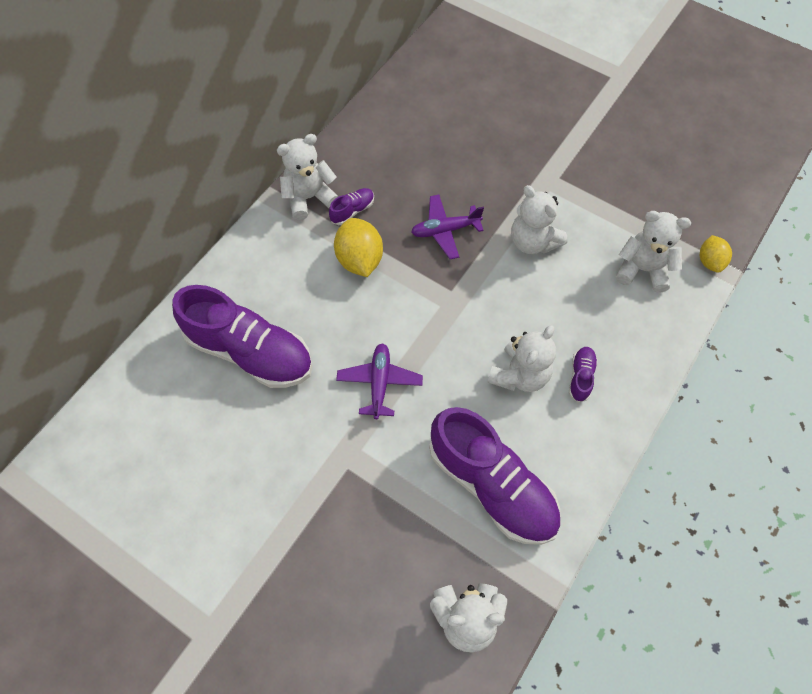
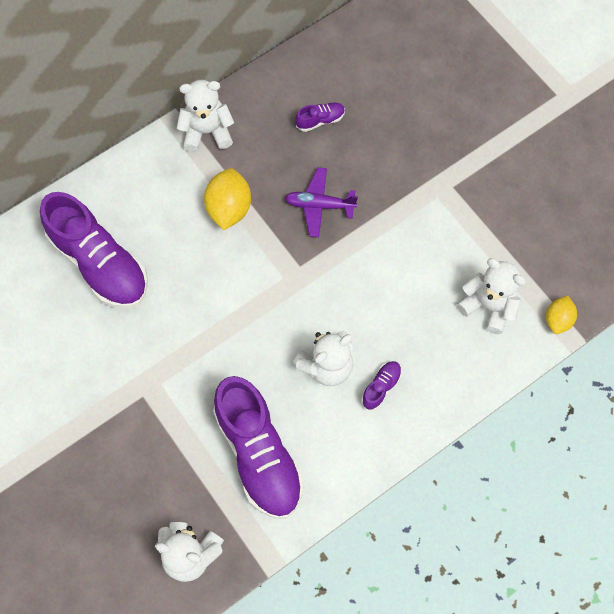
camera: 20 degrees right, 5 degrees up
purple shoe [329,188,374,225] -> purple shoe moved to [295,102,345,132]
purple plane [336,343,423,419] -> none
white teddy bear [511,185,567,254] -> none

